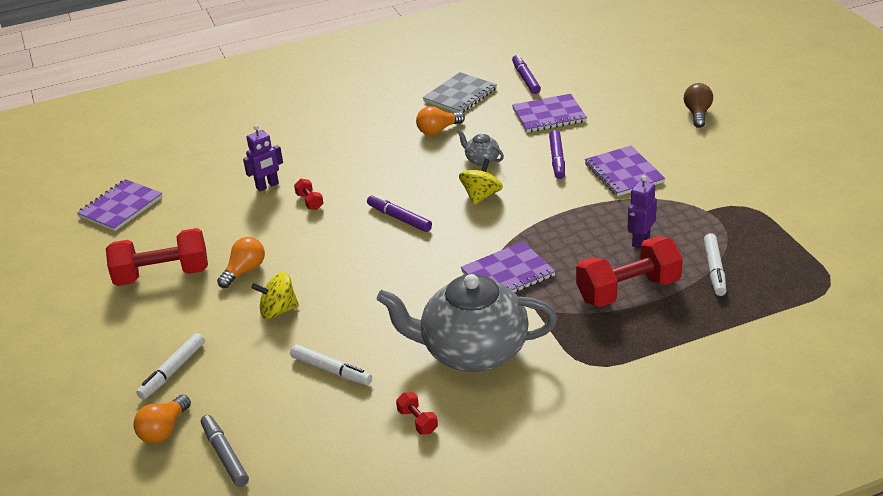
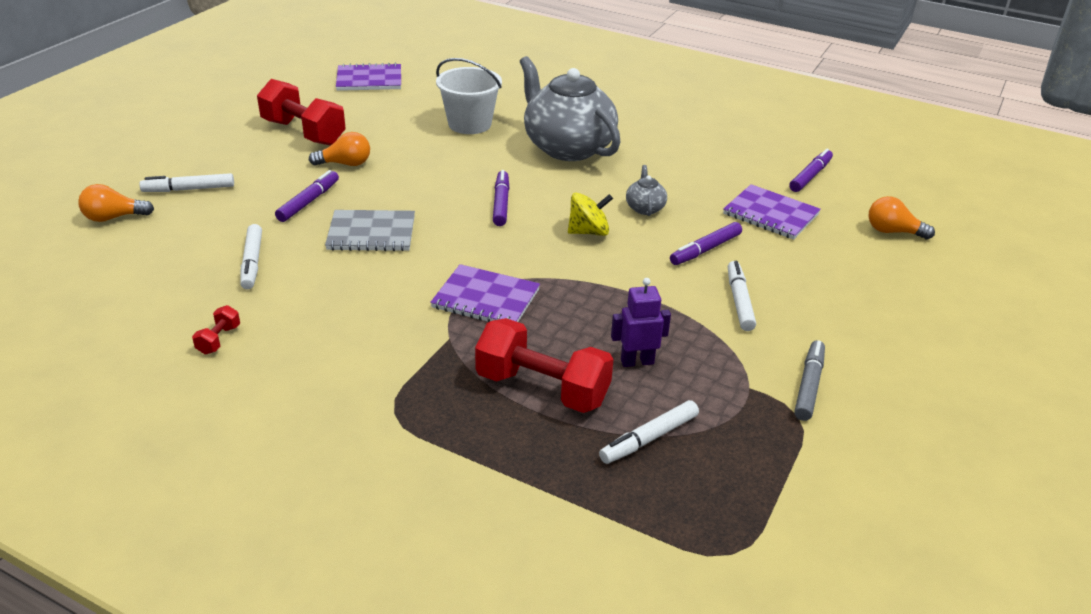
camera: 45 degrees right, 0 degrees up
grey marker [201,415,249,487] -> grey marker moved to [794,340,825,421]
purple robot [243,125,283,191] -> white bucket [436,58,502,134]
yellow spinning top [251,272,299,319] -> purple marker [275,170,339,222]
red dumbbell [294,179,324,210] -> none
grey teapot [376,274,557,372] -> grey teapot moved to [520,56,621,161]
orange light bulb [416,106,465,135] -> orange light bulb moved to [868,196,935,240]
grey notebook [423,72,497,113] -> grey notebook moved to [325,210,415,251]
purple notebook [585,146,665,196] -> white marker [728,261,756,331]
brown light bulb [684,83,713,128] -> none

